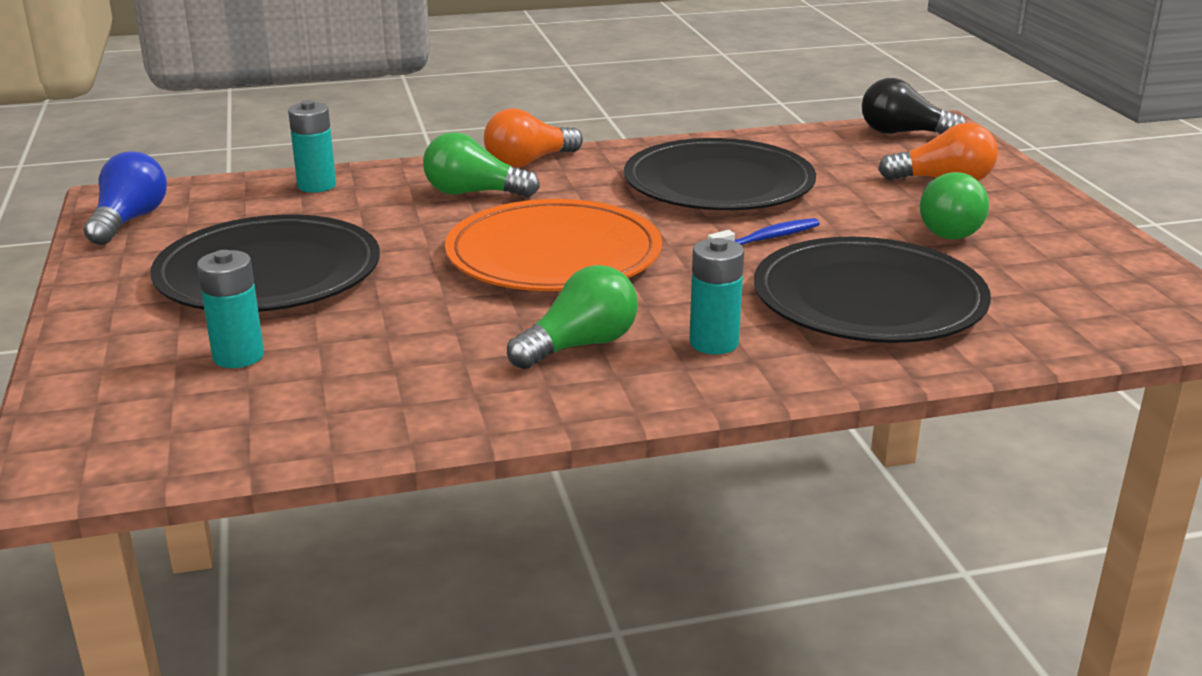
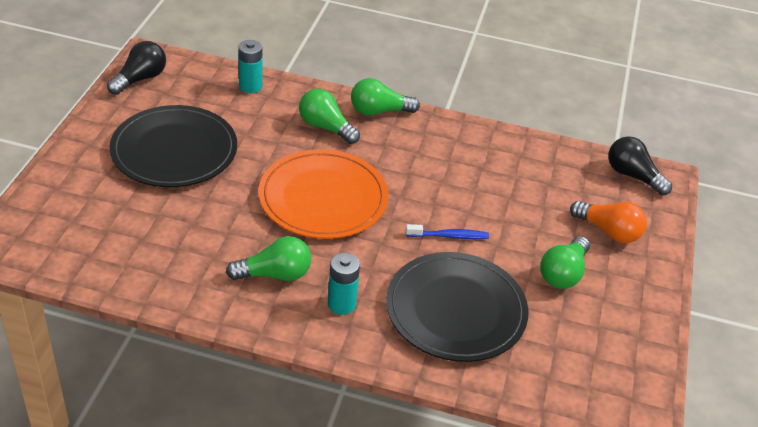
camera: 25 degrees right, 15 degrees up
blue light bulb [84,151,167,245] -> black light bulb [107,41,166,95]
turquoise battery [197,250,264,368] -> none
orange light bulb [484,109,583,168] -> green light bulb [351,78,420,116]
black plate [624,138,816,210] -> none

